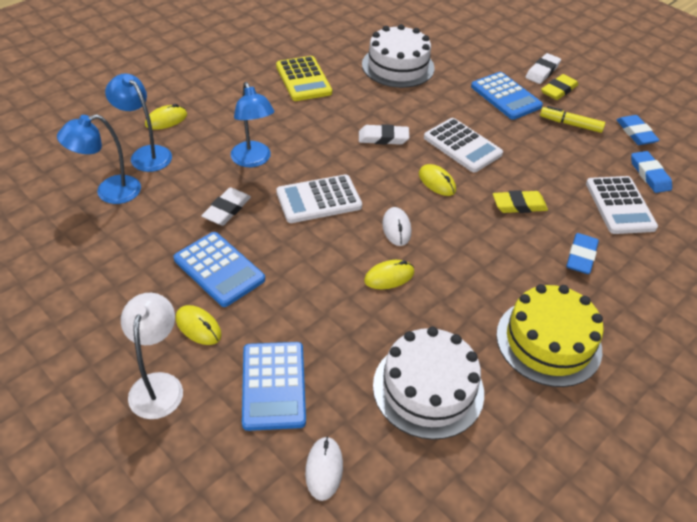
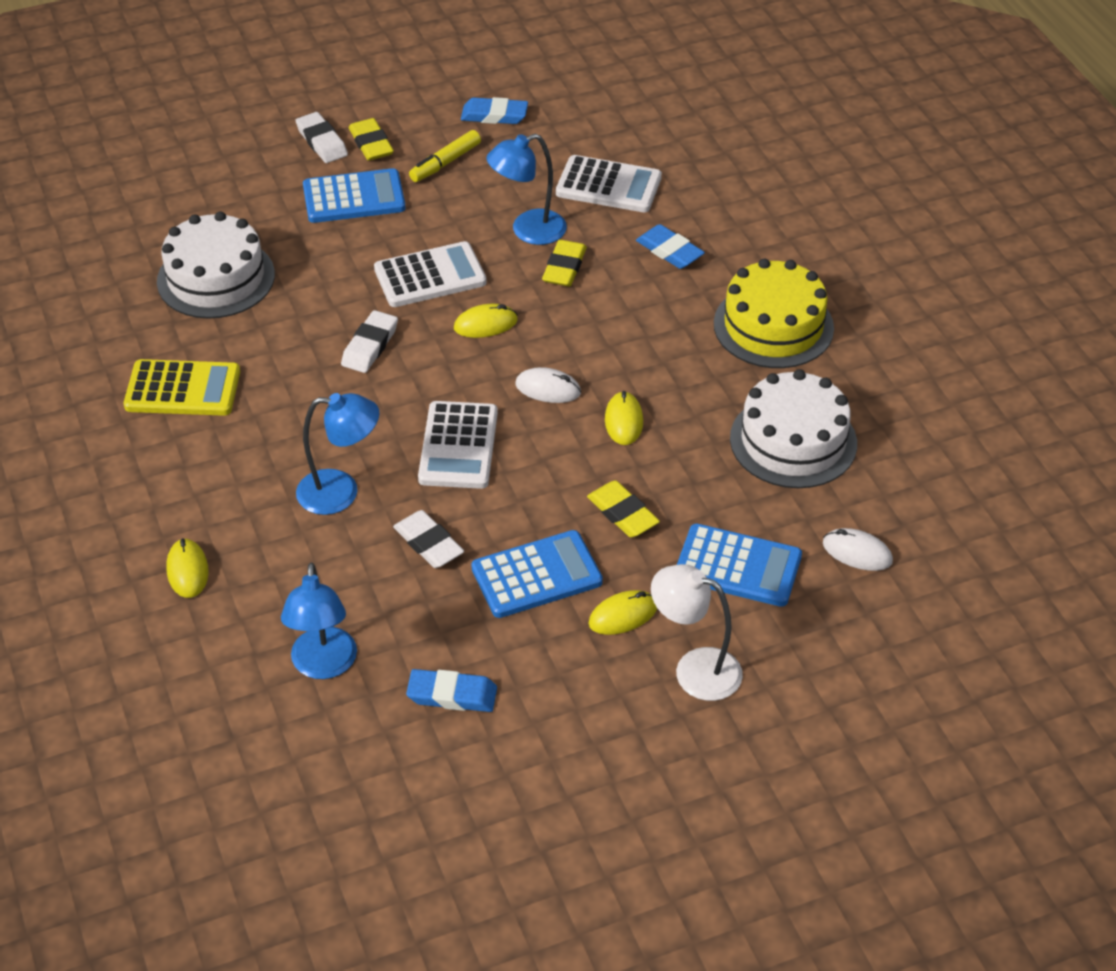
camera: 65 degrees left, 0 degrees up
blue lamp [105,74,172,172] -> blue lamp moved to [486,134,567,245]
blue eraser [631,151,672,193] -> blue eraser moved to [406,669,497,712]
none -> yellow eraser [587,480,660,538]

